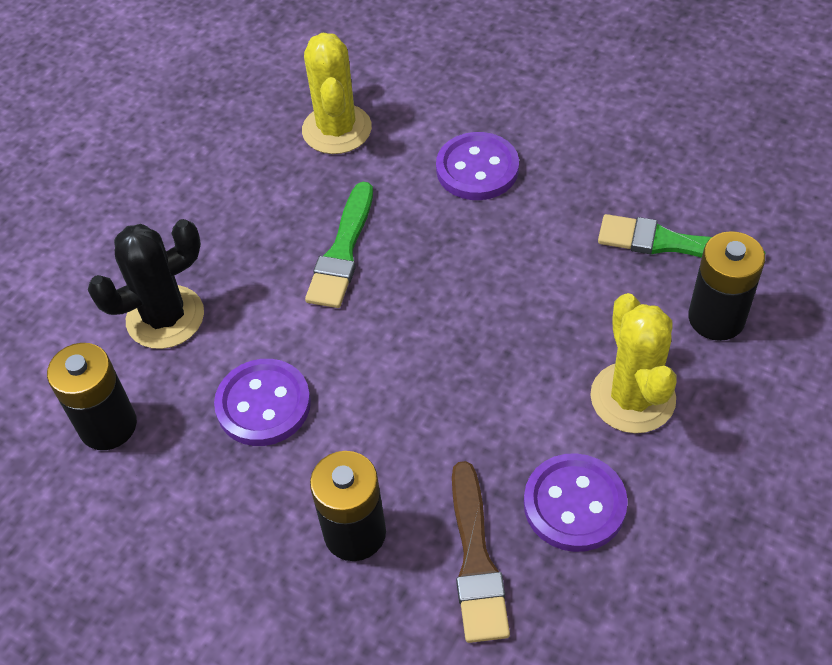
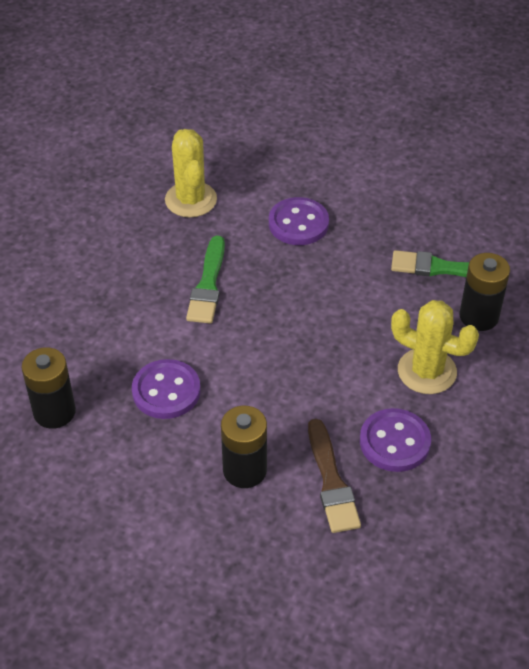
camera: 10 degrees left, 5 degrees down
black cactus [88,219,204,349] -> none
yellow cactus [590,293,677,433] -> yellow cactus turned 45 degrees counterclockwise [391,300,479,394]

